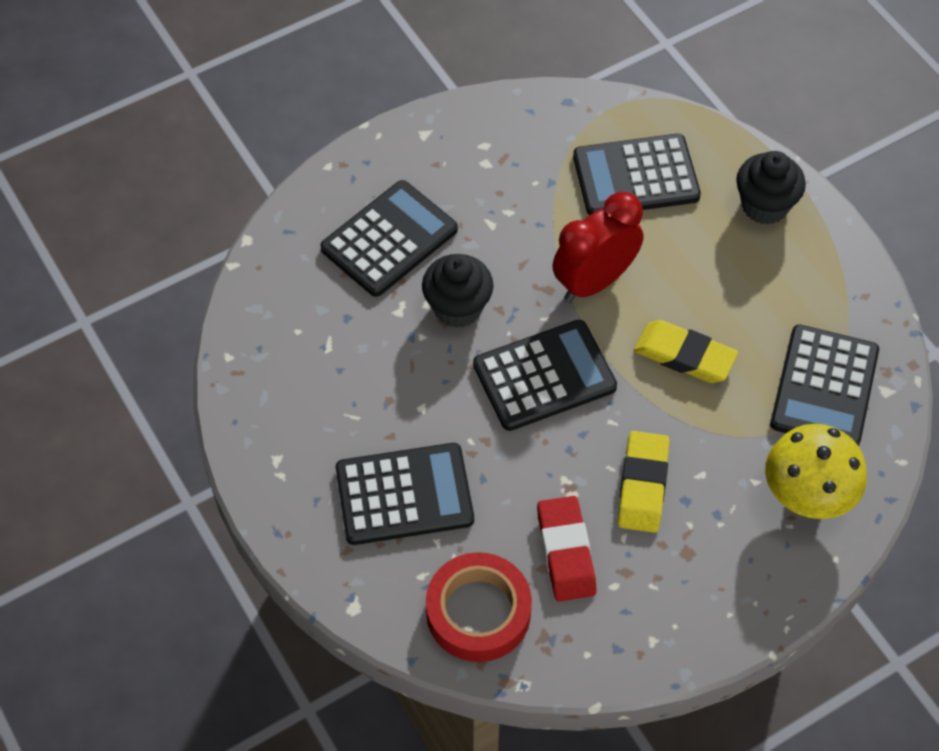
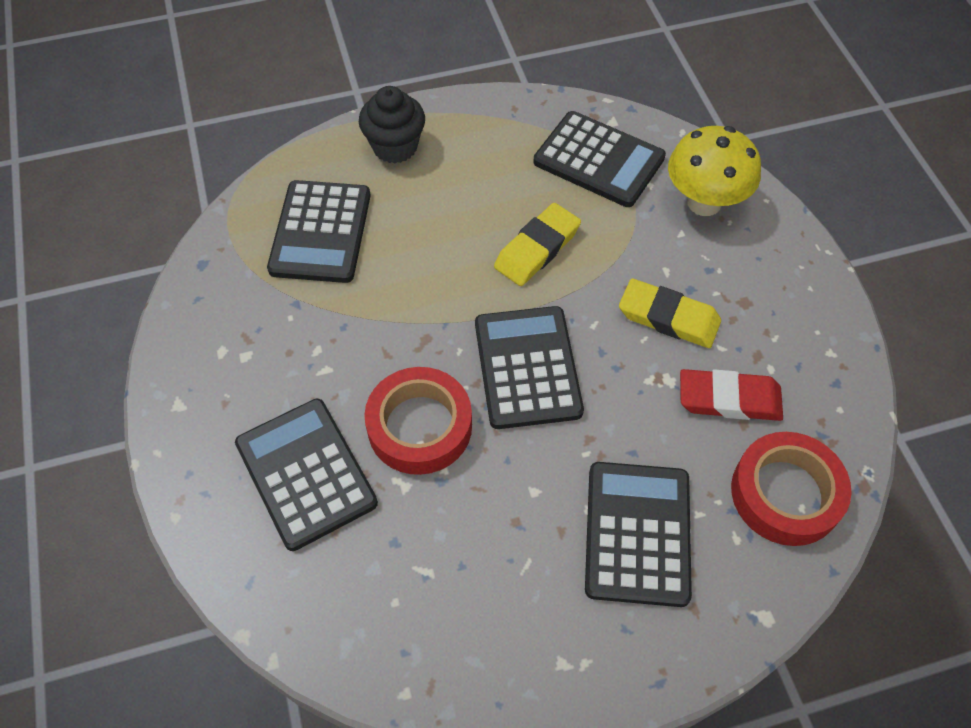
camera: 75 degrees left, 0 degrees up
black cupcake [422,254,494,328] -> red tape [364,367,472,475]
red clock [552,192,644,302] -> none

